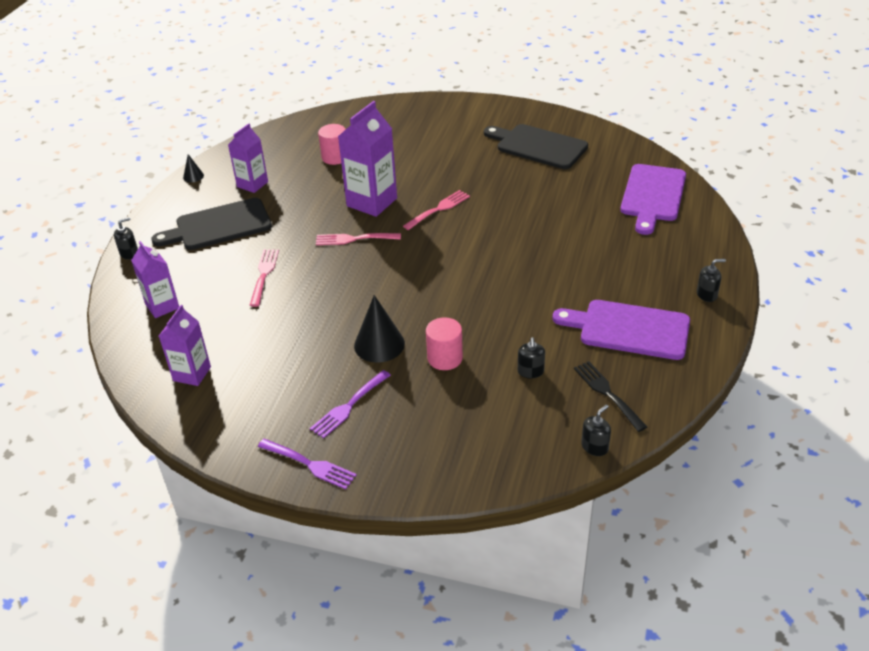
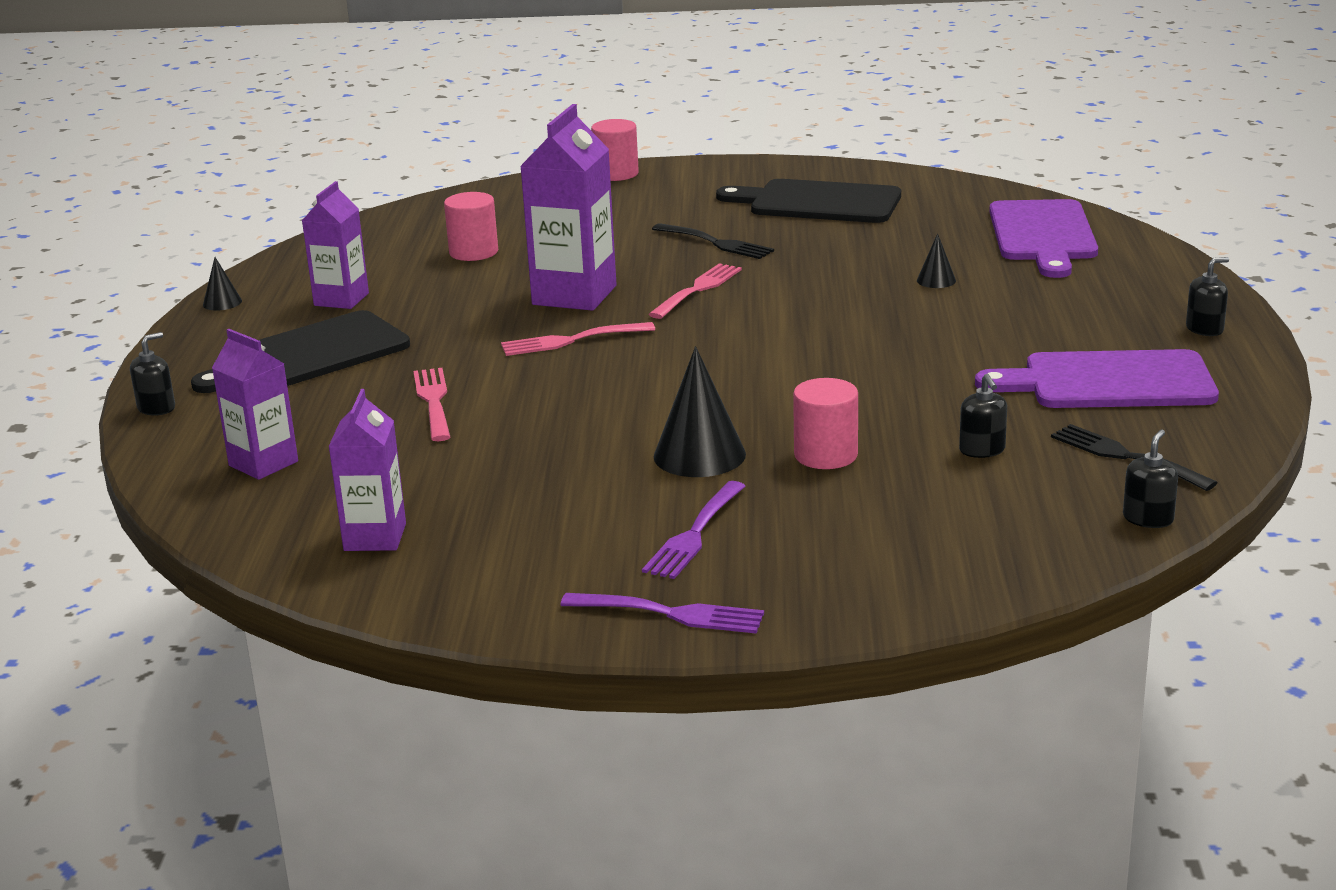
camera: 15 degrees left, 15 degrees down
none -> pink cylinder [591,119,639,181]
none -> black fork [652,223,774,259]
none -> black cone [917,233,956,288]

